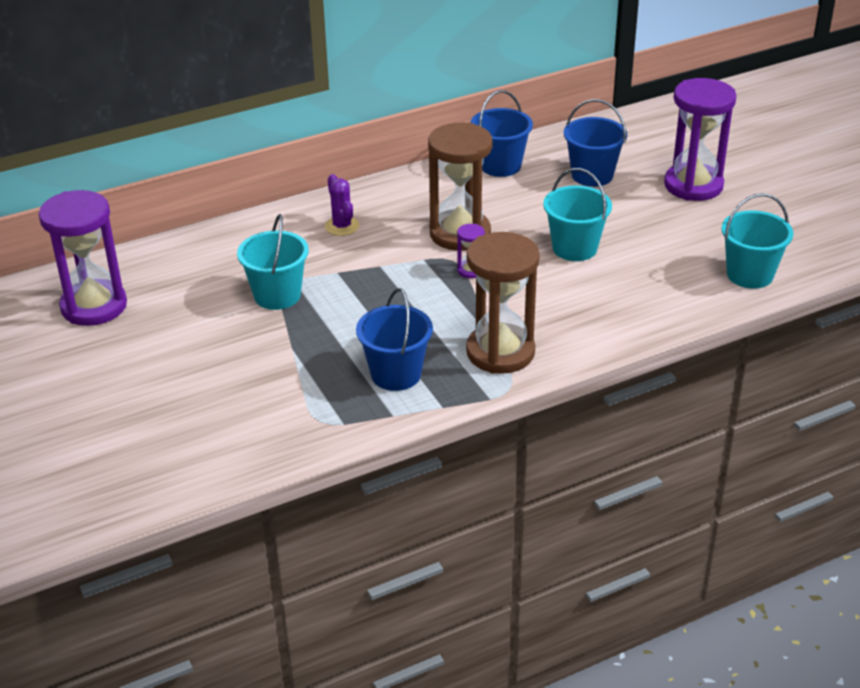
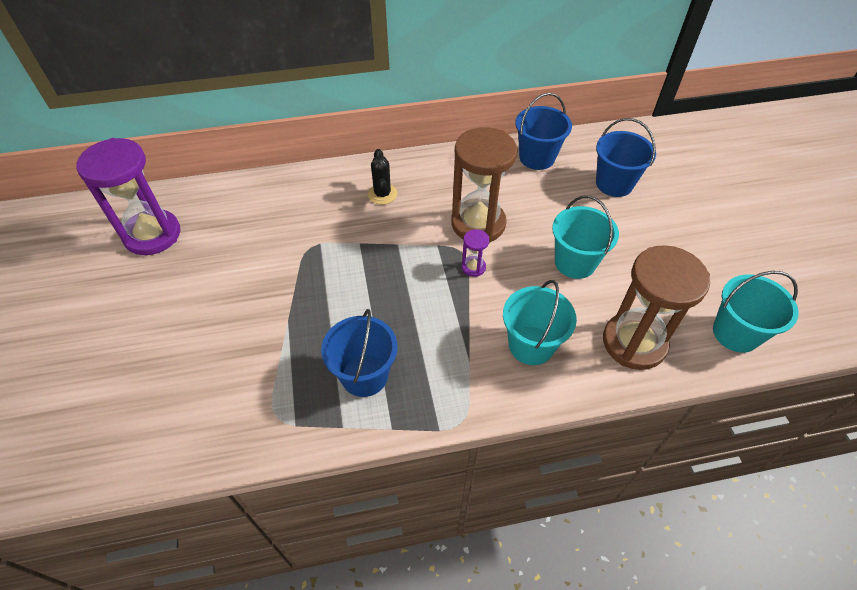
camera: 15 degrees right, 15 degrees up
turquoise bucket [237,214,309,310] -> turquoise bucket moved to [503,280,577,365]
purple cactus [325,174,359,236] -> black cactus [368,149,397,205]
brown hourglass [466,232,540,374] -> brown hourglass moved to [603,245,710,370]
purple hourglass [664,78,737,201] -> none

